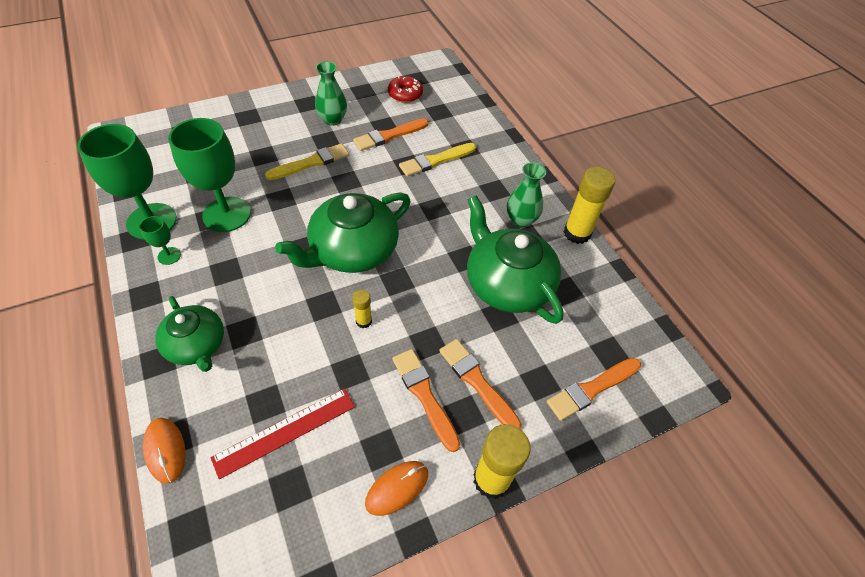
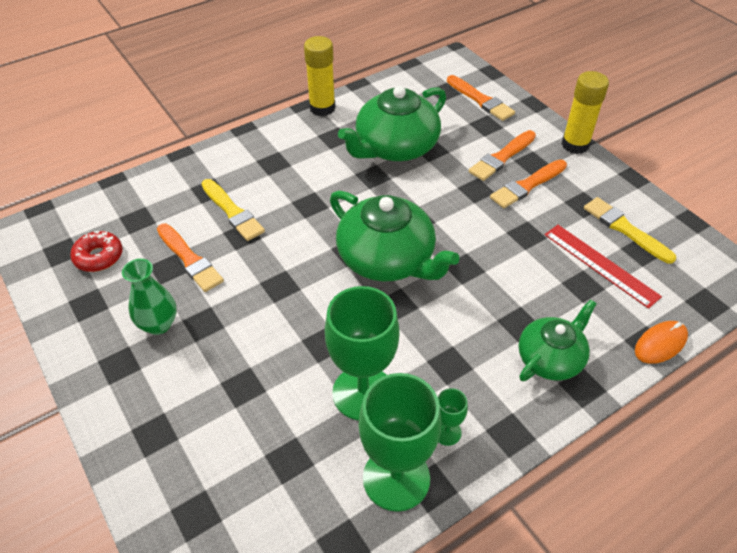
camera: 95 degrees left, 5 degrees down
yellow brush [265,143,349,180] -> yellow brush moved to [584,197,676,264]
yellow glue stick [352,290,372,328] -> none
orange mouse [365,461,428,516] -> none
green vase [507,162,546,228] -> none

